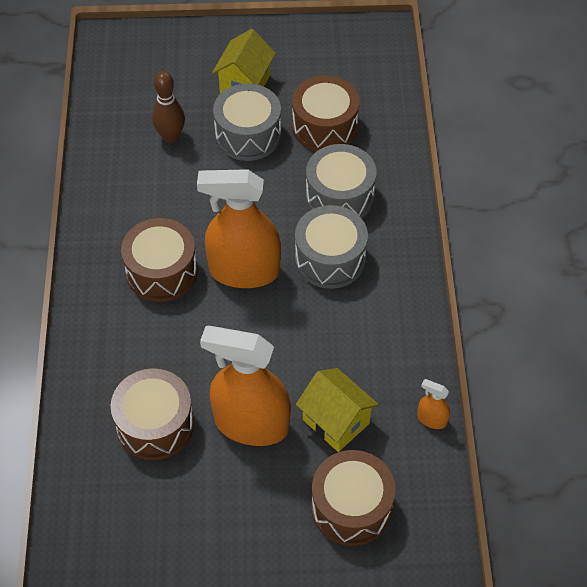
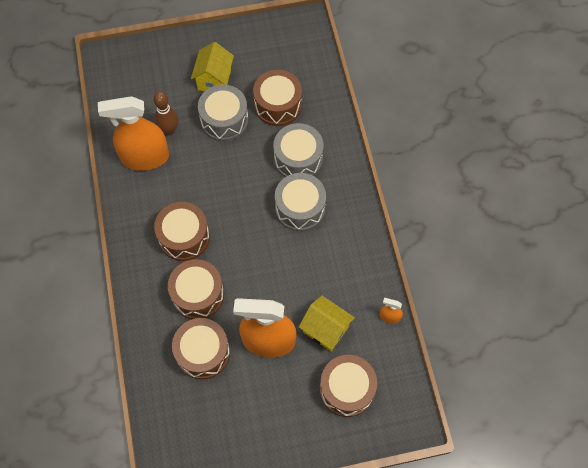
camera: 10 degrees left, 10 degrees up
orange spray bottle [197,169,281,288] -> orange spray bottle moved to [98,96,169,171]
none -> brown drum [168,259,224,319]

